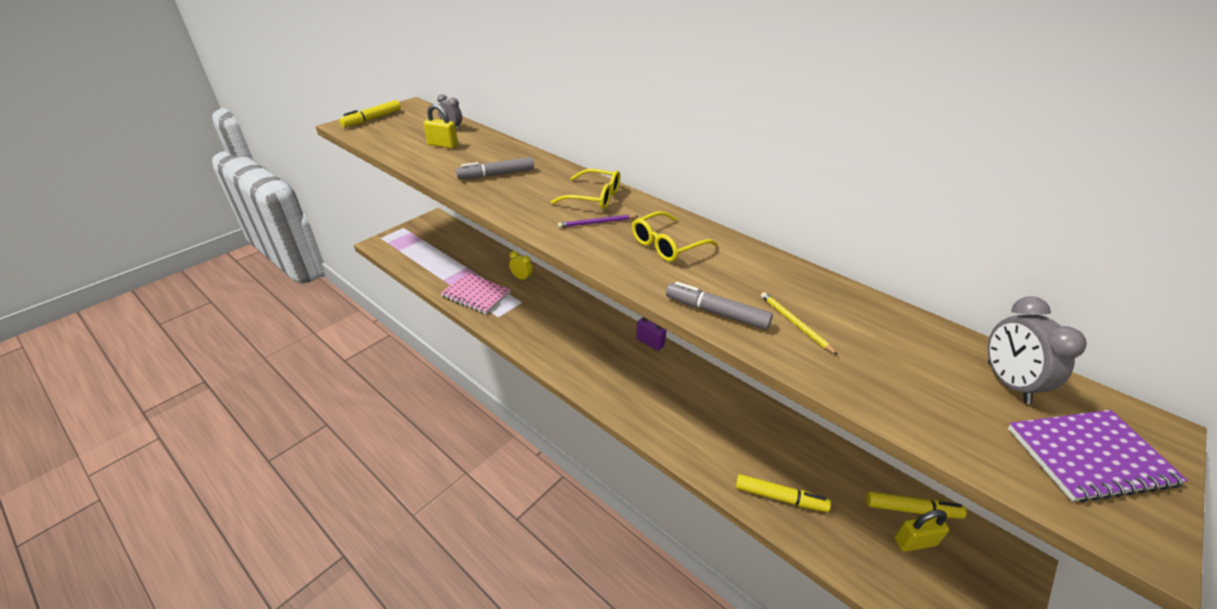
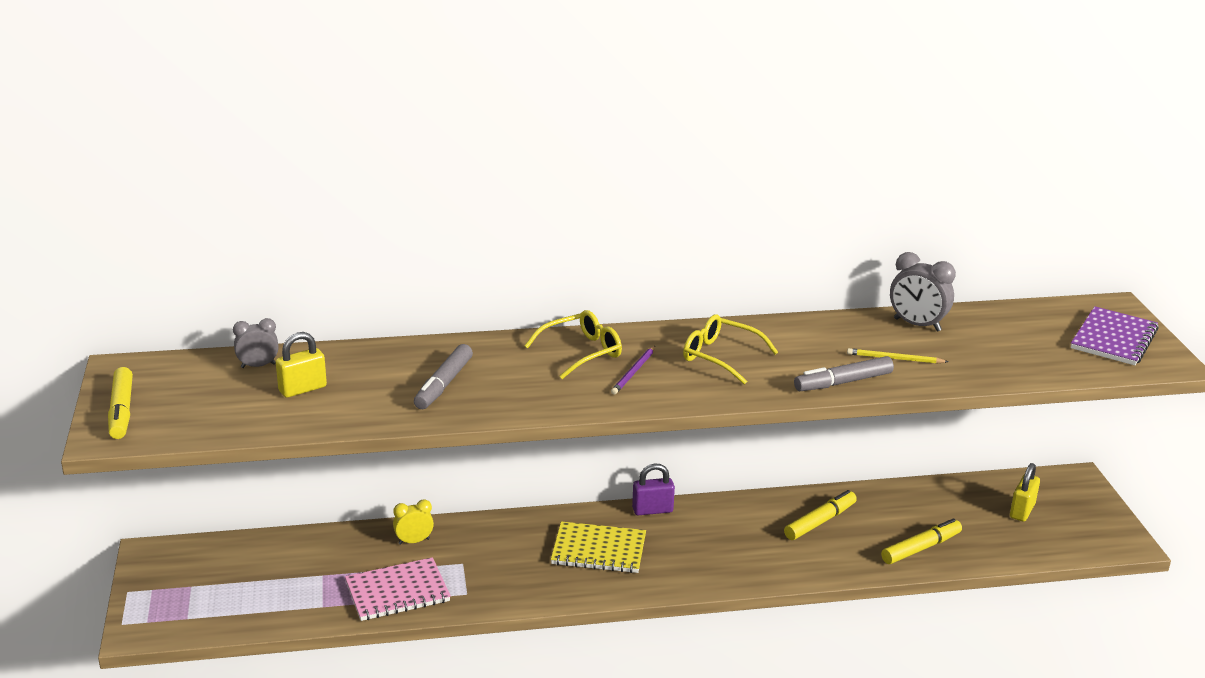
camera: 50 degrees left, 10 degrees down
yellow glasses [632,211,718,262] -> yellow glasses turned 120 degrees clockwise [683,315,778,385]
yellow marker [866,491,967,519] -> yellow marker moved to [784,490,857,540]
grey clock [988,296,1087,404] -> grey clock moved to [890,252,956,332]
none -> yellow notebook [551,521,646,573]

